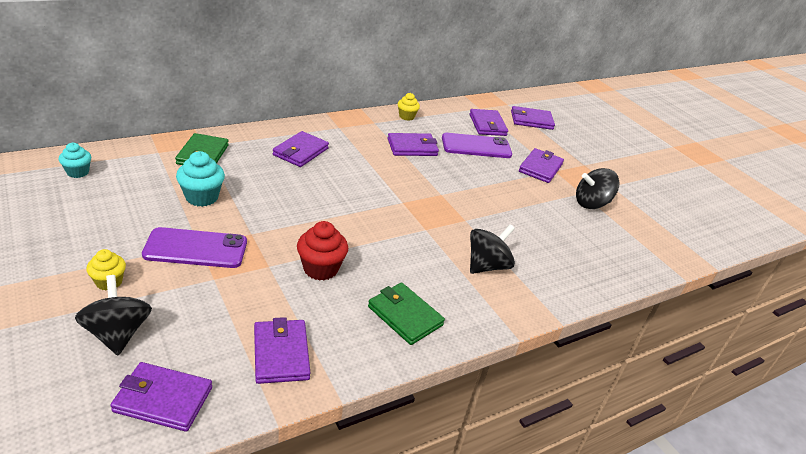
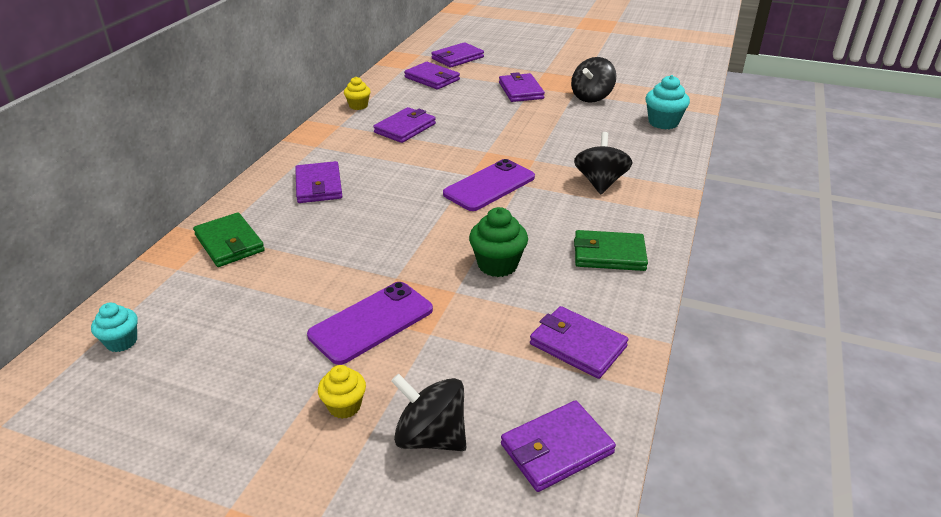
camera: 35 degrees left, 0 degrees up
turquoise cupcake [176,151,225,207] -> turquoise cupcake moved to [646,75,690,130]
red cupcake [297,221,348,281] -> green cupcake [469,207,528,277]
purple phone [442,133,512,158] -> purple phone moved to [443,159,535,211]

